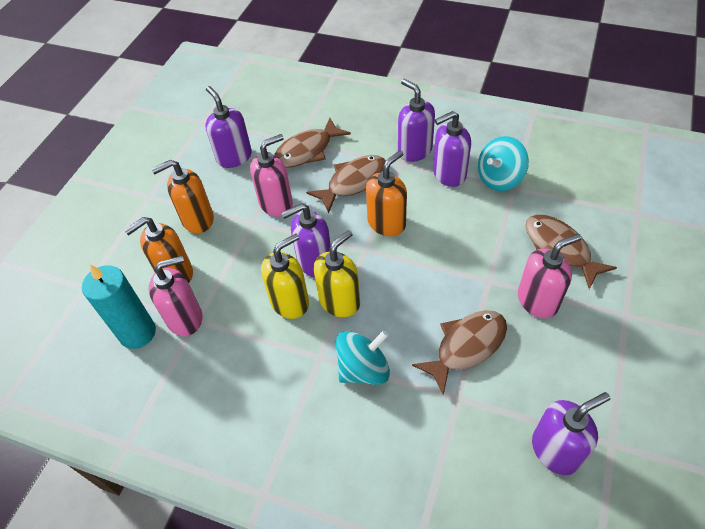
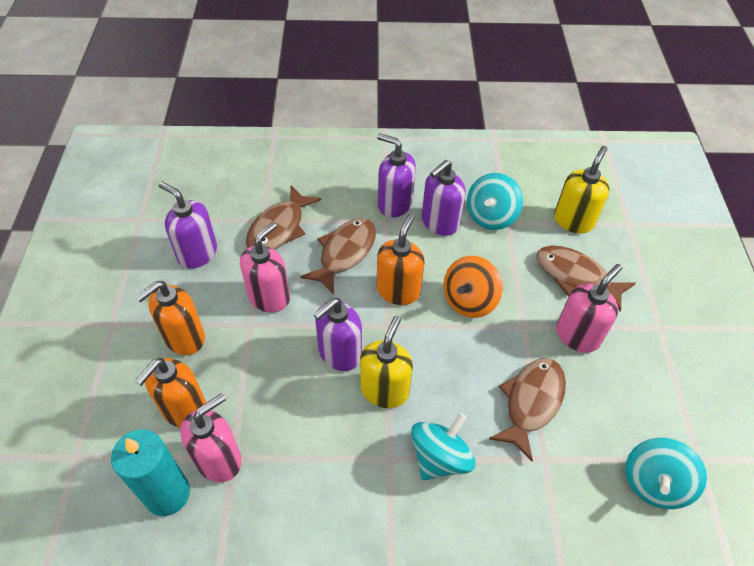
camera: 25 degrees left, 0 degrees up
yellow soap dispenser [261,233,309,319] -> yellow soap dispenser moved to [554,146,610,233]
purple soap dispenser [532,392,610,475] -> turquoise spinning top [625,438,707,509]
none -> orange spinning top [443,256,503,318]

